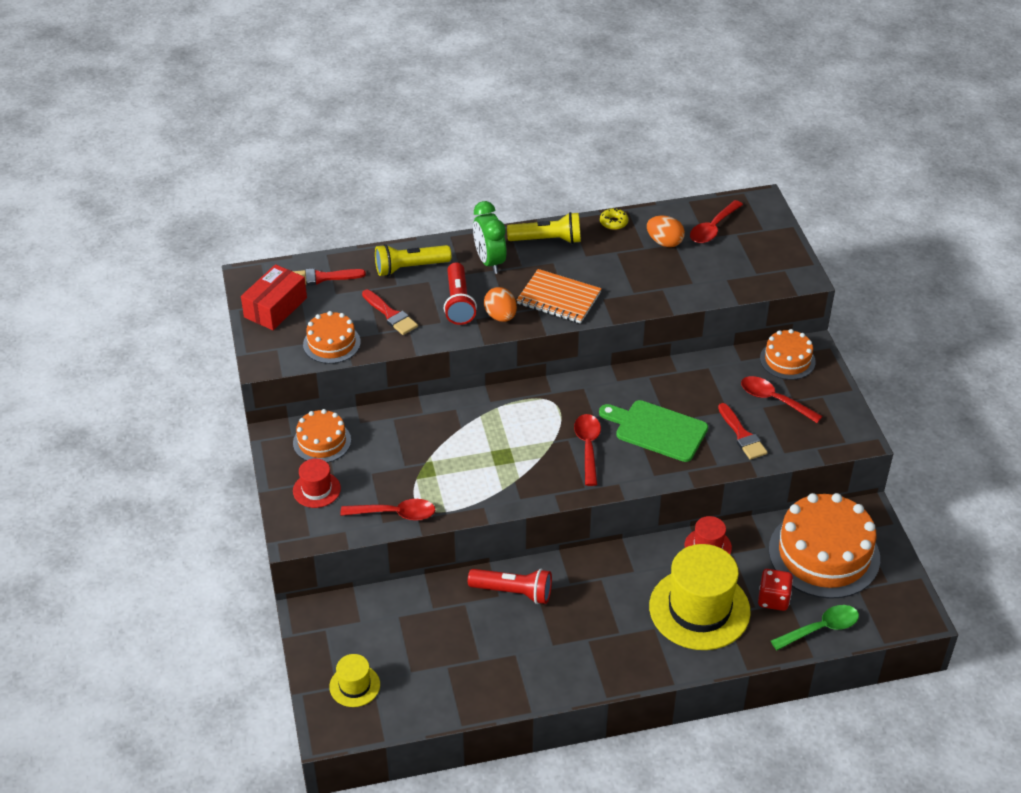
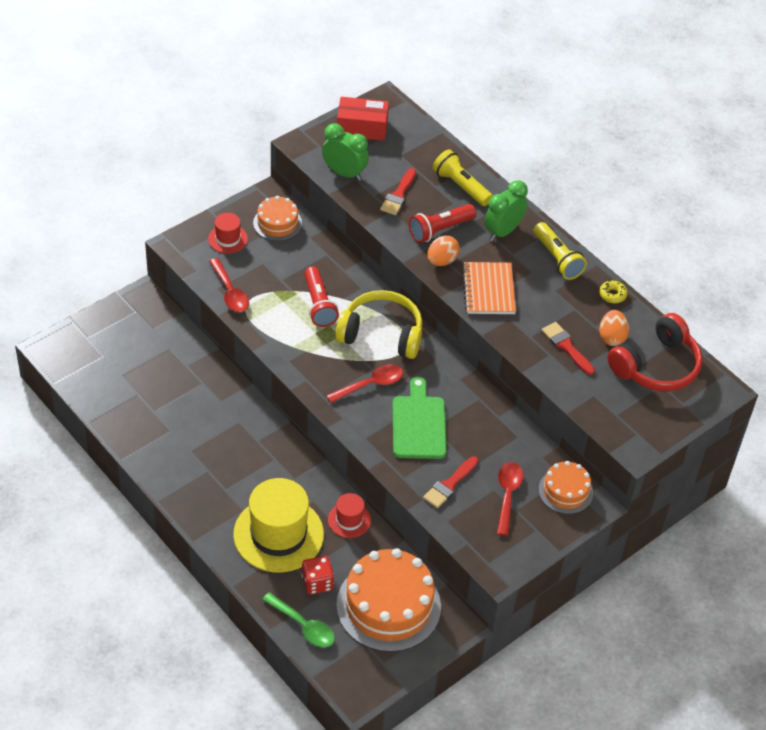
camera: 60 degrees right, 5 degrees up
red brush [292,268,366,286] -> red brush moved to [542,322,595,375]
orange cake [303,311,361,364] -> green clock [322,123,369,181]
yellow hat [329,654,380,707] -> none
red flashlight [468,569,552,604] -> red flashlight moved to [304,266,339,327]
red spoon [690,200,743,243] -> red headphones [608,313,703,391]
none -> yellow headphones [336,290,423,359]

